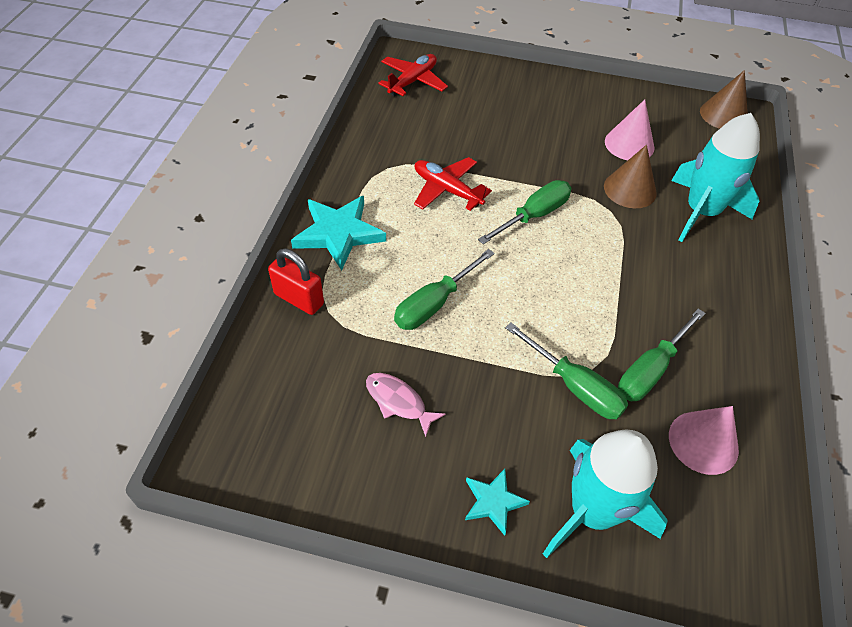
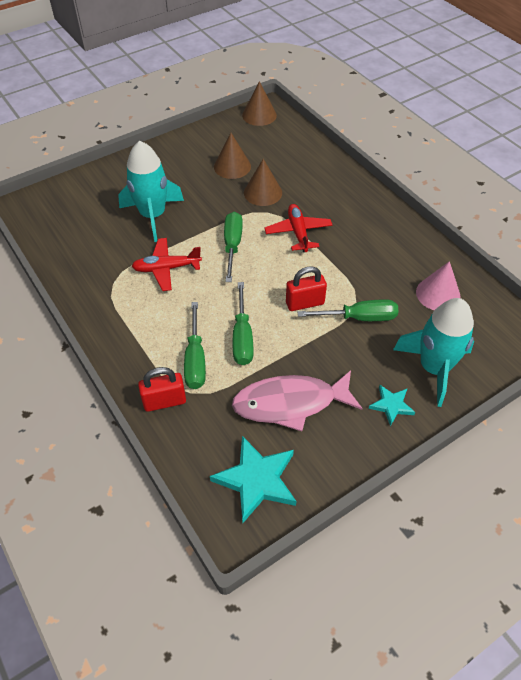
camera: 45 degrees left, 0 degrees up
turquoise star [291,196,386,271] -> turquoise star moved to [210,436,296,523]
pink fish [366,373,446,437] -> pink fish [232,370,363,431], size x1.96
red plane [379,54,448,97] -> red plane moved to [264,204,333,252]
pink cone [605,99,655,160] -> brown cone [214,133,251,179]
green screwdriver [618,309,705,401] -> green screwdriver moved to [184,302,206,389]
turquoise rocket [671,113,760,242] -> turquoise rocket moved to [118,141,184,242]
none -> red padlock [286,266,327,311]

